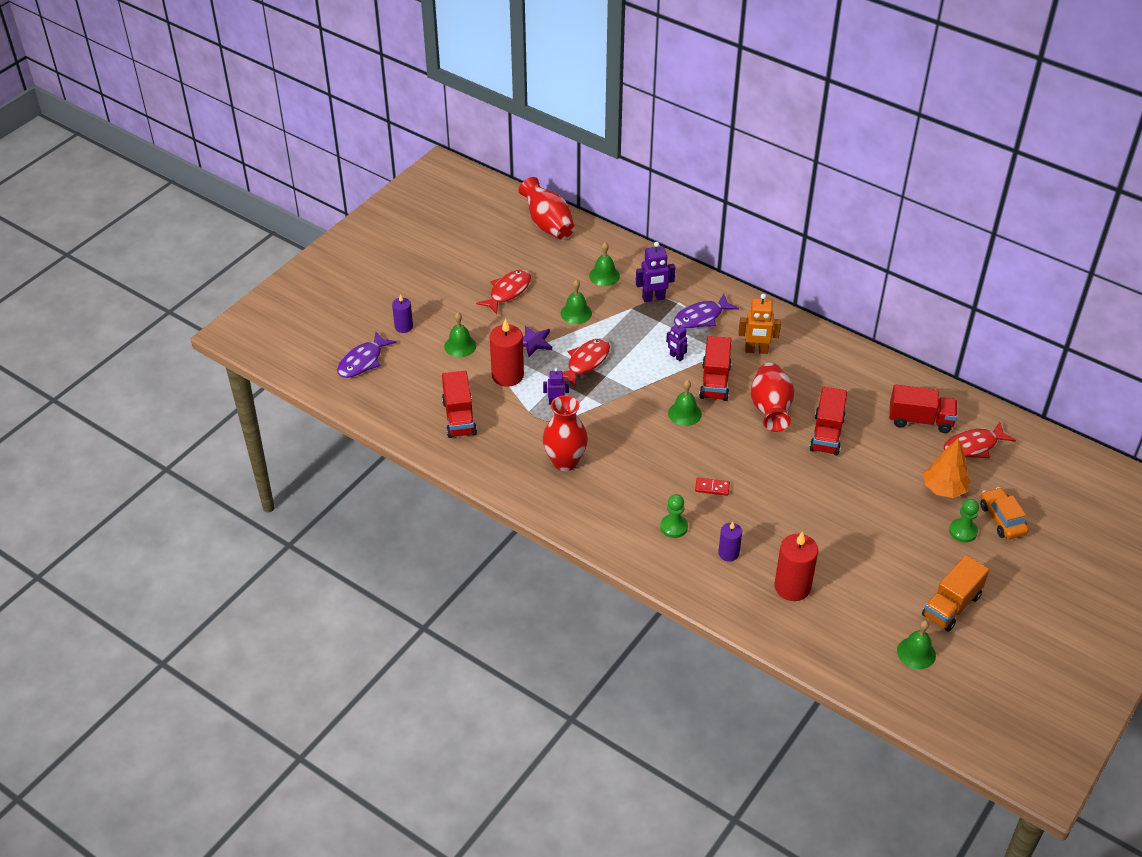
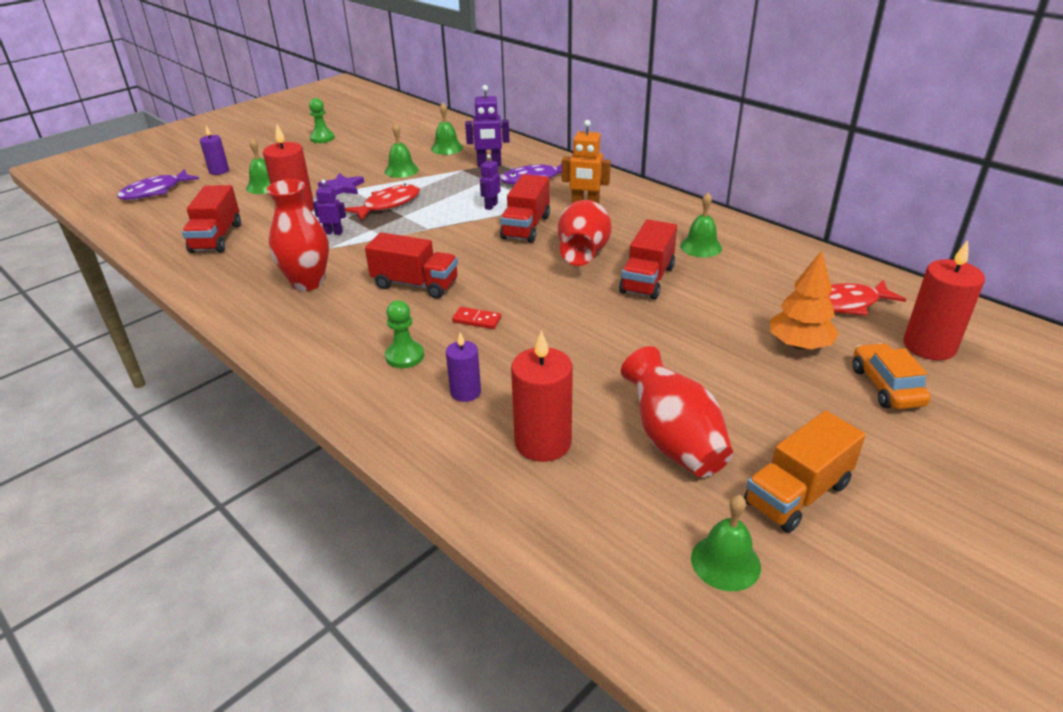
camera: 10 degrees right, 10 degrees down
red fish [476,270,531,314] -> none
red vase [519,177,575,240] -> red vase moved to [621,346,733,477]
purple robot [666,322,688,361] -> purple robot turned 60 degrees clockwise [480,154,501,210]
green bell [668,380,702,426] -> green bell moved to [680,193,722,257]
red truck [889,384,957,433] -> red truck moved to [365,232,458,298]
green pawn [949,499,979,542] -> green pawn moved to [309,98,335,143]
none -> red candle [904,240,985,360]

